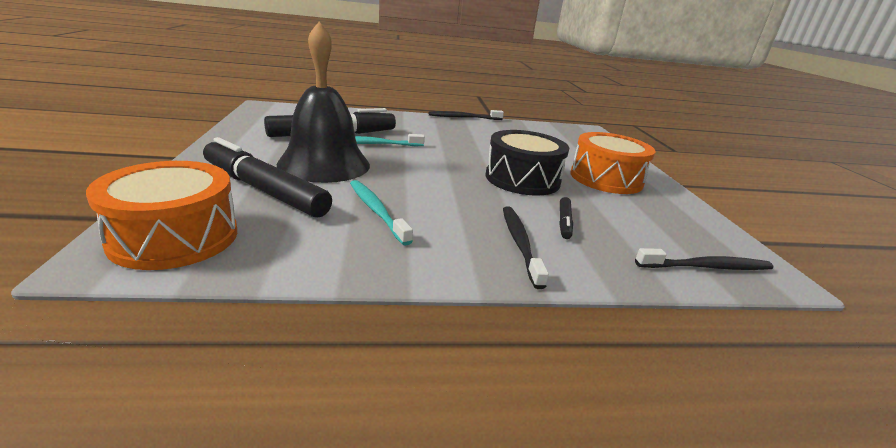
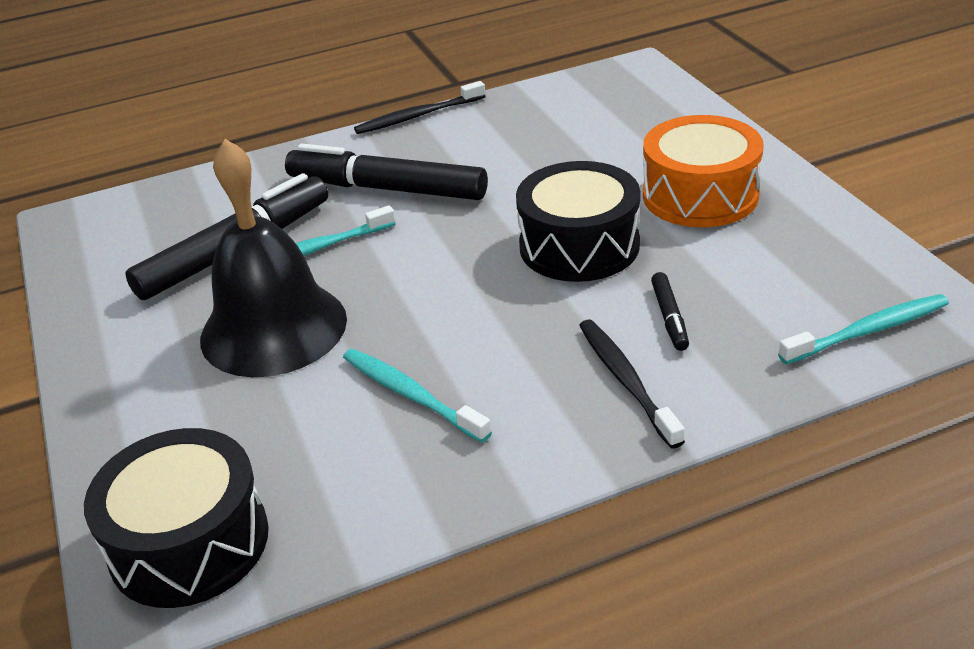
camera: 10 degrees left, 10 degrees up
orange drum [86,161,237,270] -> black drum [84,428,269,608]
black marker [203,137,332,218] -> black marker moved to [285,144,488,200]
black toothbrush [635,248,773,270] -> turquoise toothbrush [778,294,949,364]

